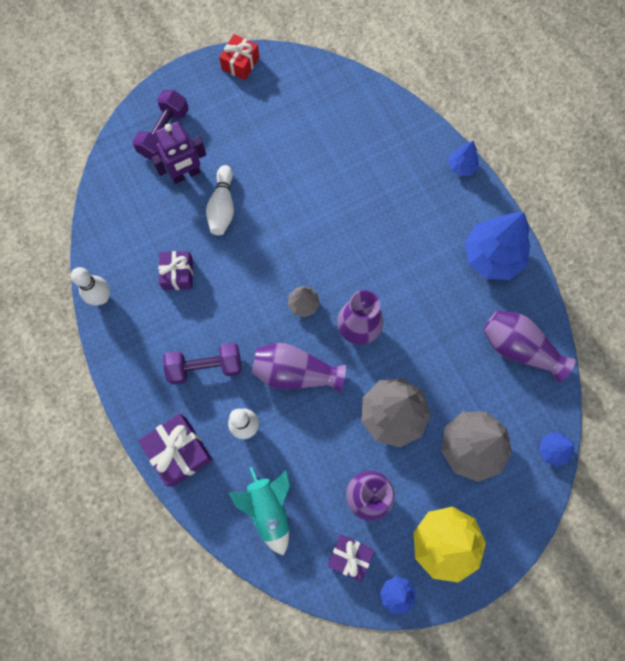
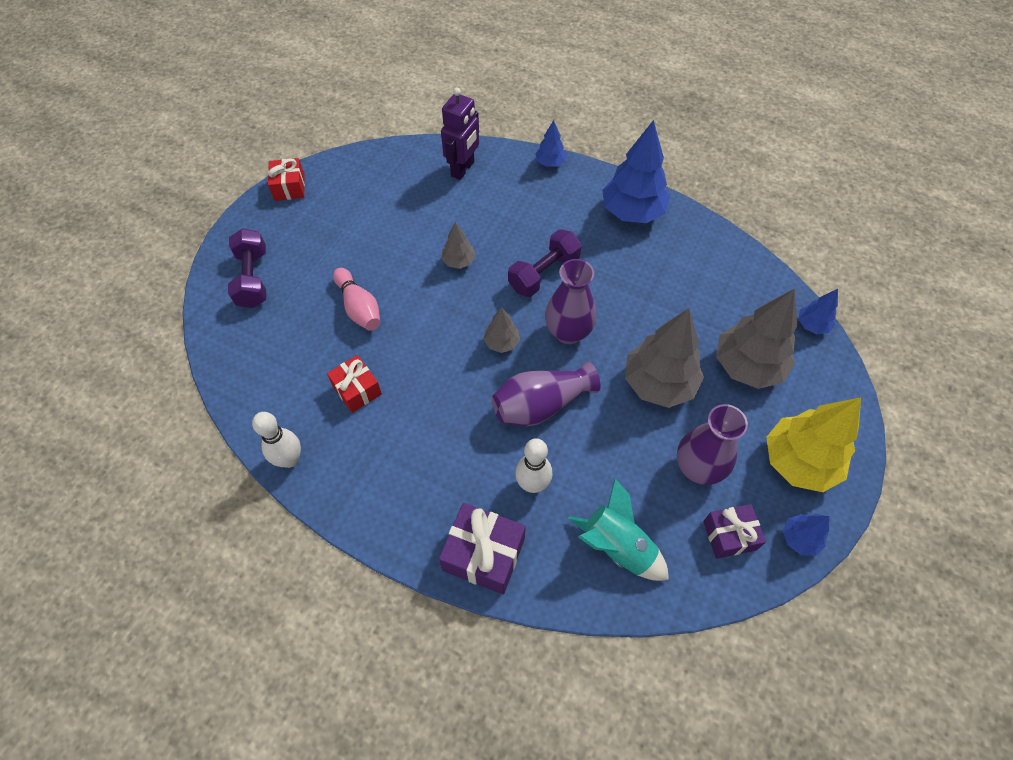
camera: 35 degrees left, 15 degrees down
purple robot [152,121,206,184] -> purple robot moved to [441,88,479,180]
purple gift [158,251,193,290] -> red gift [327,355,382,413]
purple dumbbell [163,343,242,384] -> purple dumbbell moved to [508,229,582,297]
white bowling pin [206,165,234,235] -> pink bowling pin [333,268,380,331]
purple vase [483,310,575,382] -> none
none -> grey tree [441,222,476,269]

